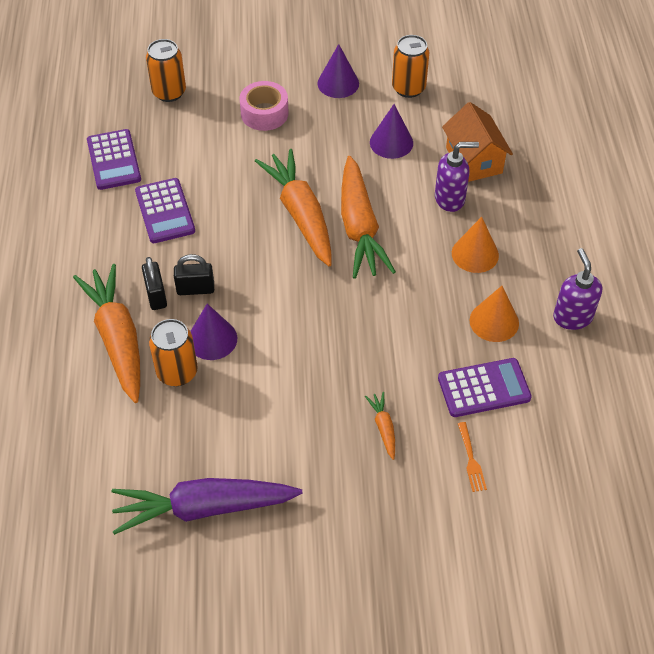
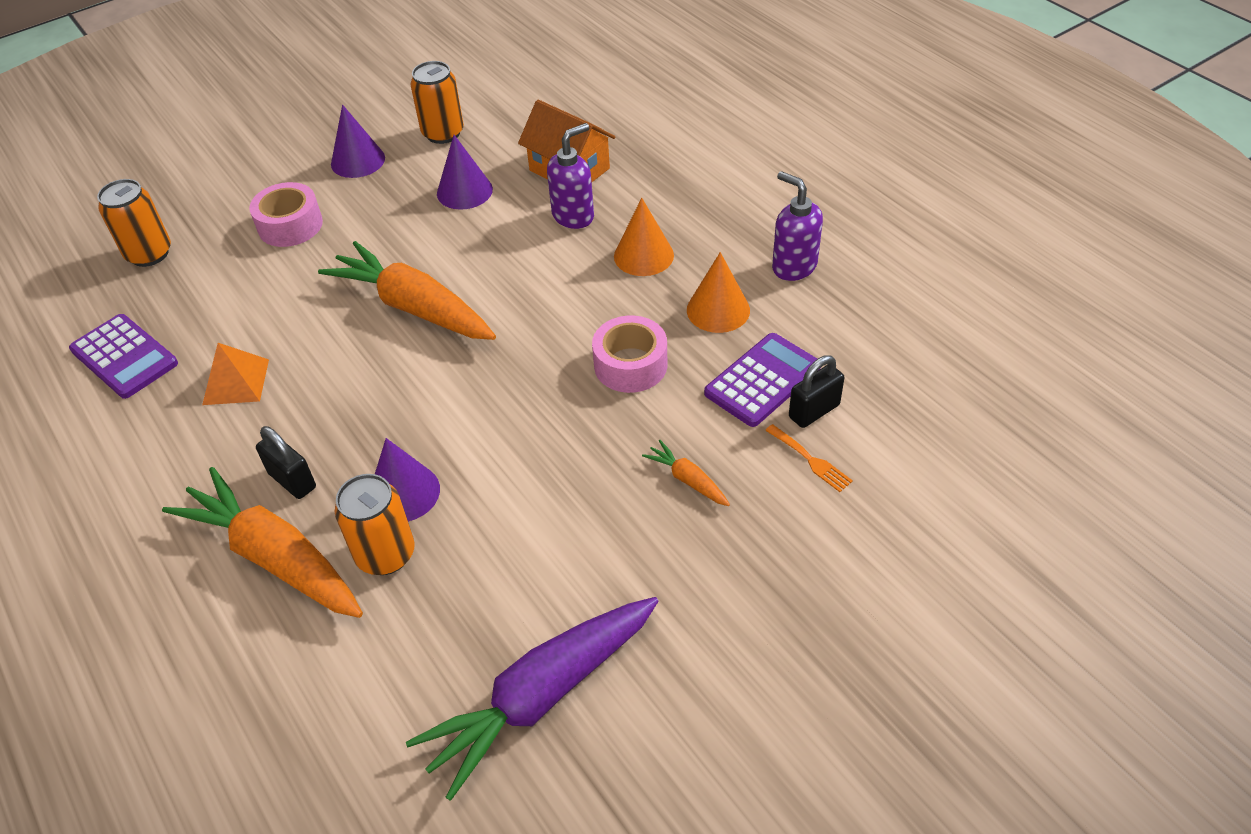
camera: 30 degrees left, 5 degrees down
purple calculator [135,178,195,243] -> orange pyramid [202,343,269,405]
black padlock [174,254,214,295] -> black padlock moved to [789,355,845,428]
orange carrot [341,156,396,279] -> none
none -> pink tape [592,315,668,393]

